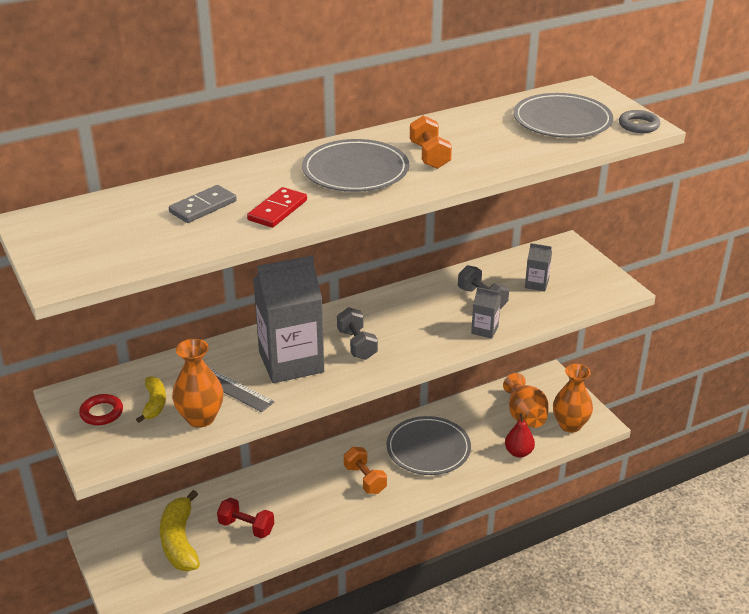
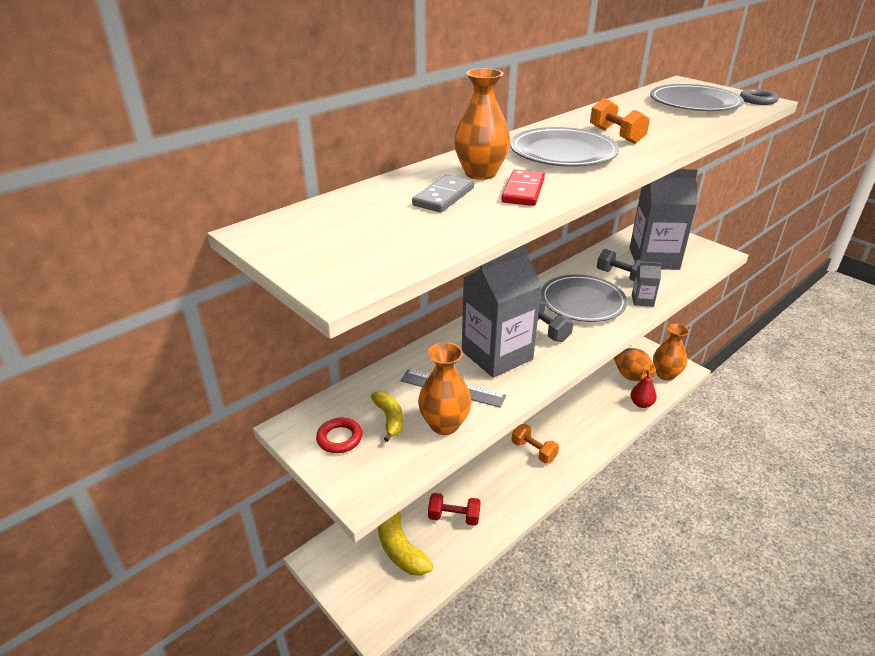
camera: 15 degrees left, 0 degrees up
grey plate [386,416,471,475] -> grey plate moved to [541,274,627,322]
grey carton [525,243,552,292] -> grey carton [629,169,698,270], size x2.35
none -> orange vase [454,68,510,180]

